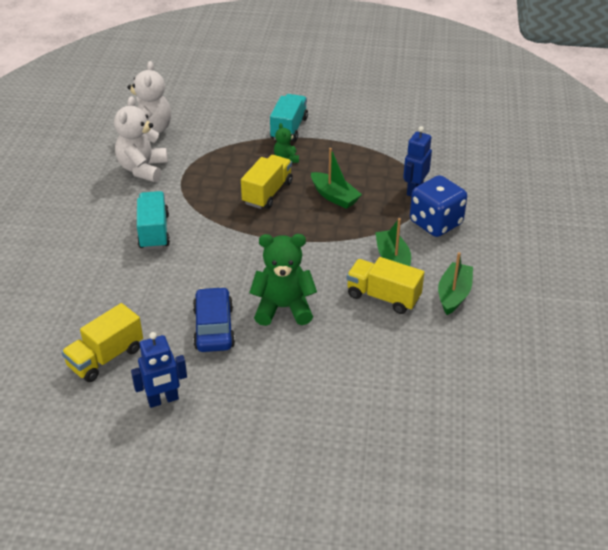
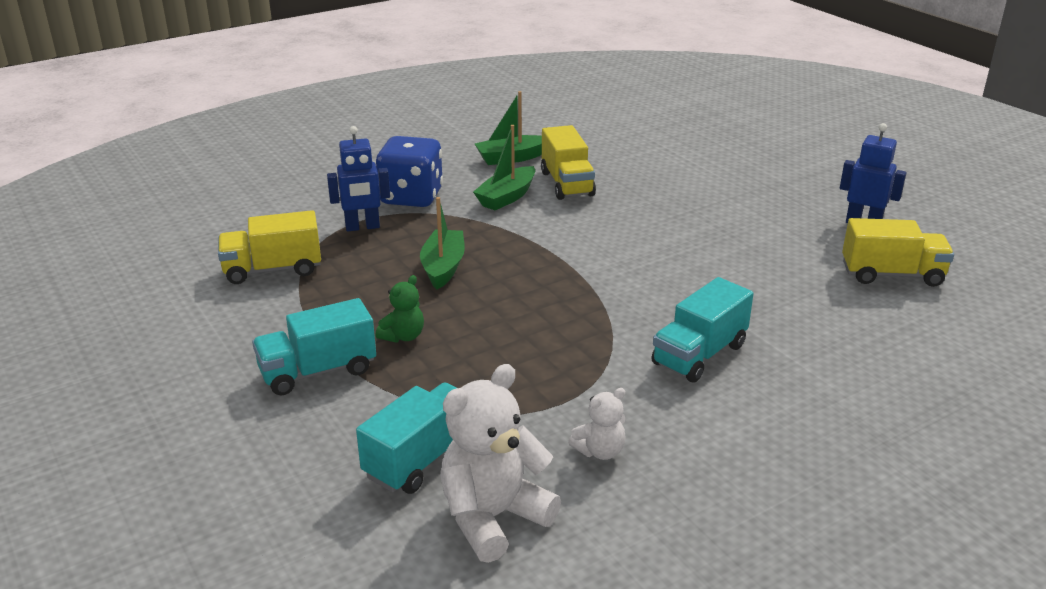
camera: 130 degrees left, 10 degrees down
white teddy bear [114,96,168,182] -> white teddy bear [568,388,626,460], size x0.52
blue car [193,287,235,352] -> none
yellow truck [241,155,293,209] -> yellow truck moved to [218,210,321,284]
green teddy bear [249,234,317,326] -> none
none -> turquoise truck [356,382,457,494]

